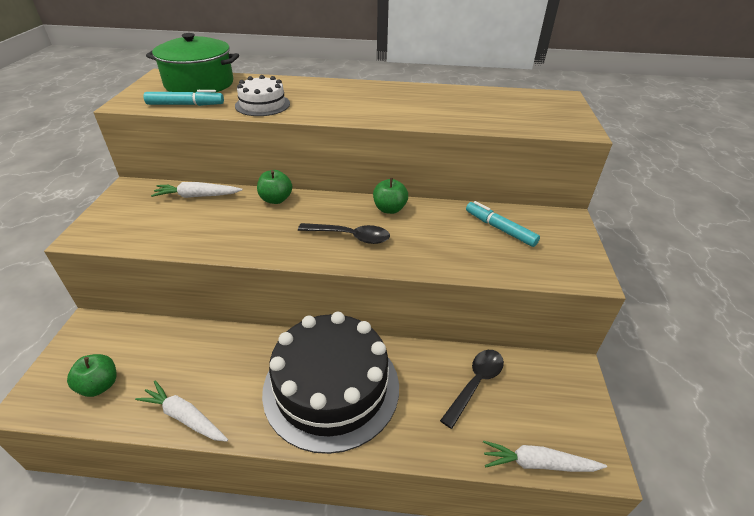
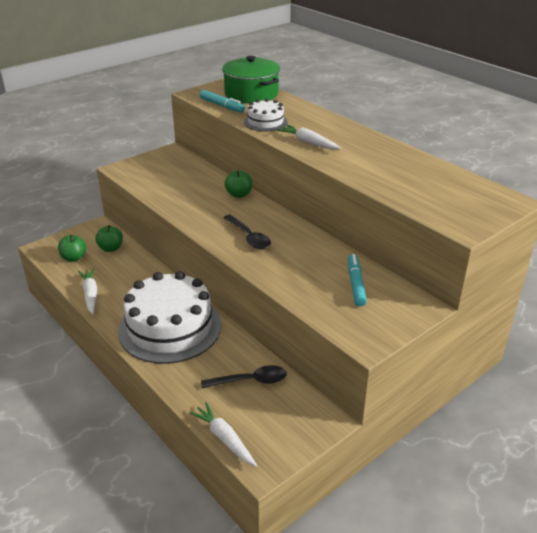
camera: 45 degrees right, 5 degrees down
white carrot [151,182,243,198] -> white carrot moved to [277,125,341,150]
black cake [262,312,399,454] -> white cake [118,271,222,364]
green apple [373,178,408,214] -> green apple moved to [95,225,123,252]

